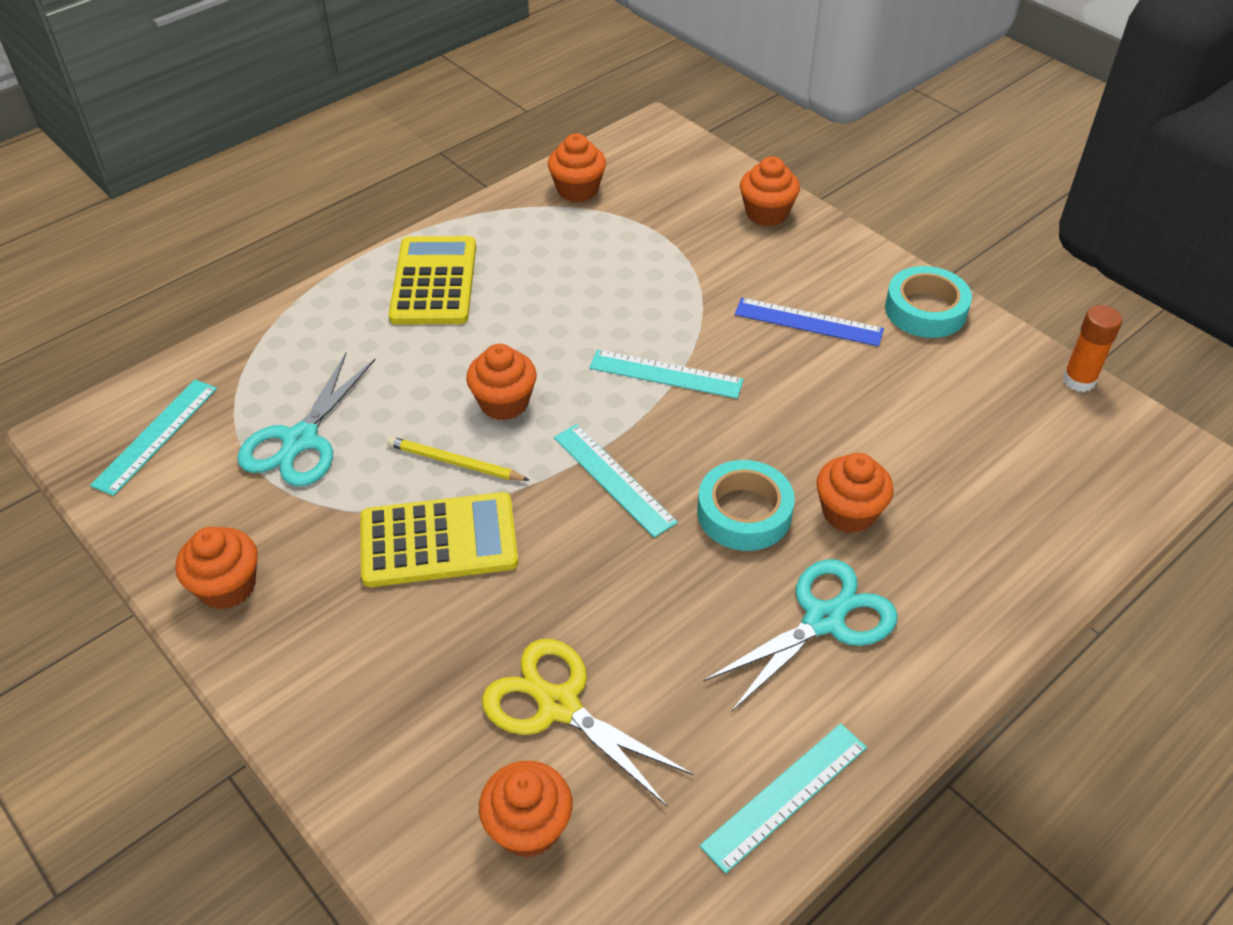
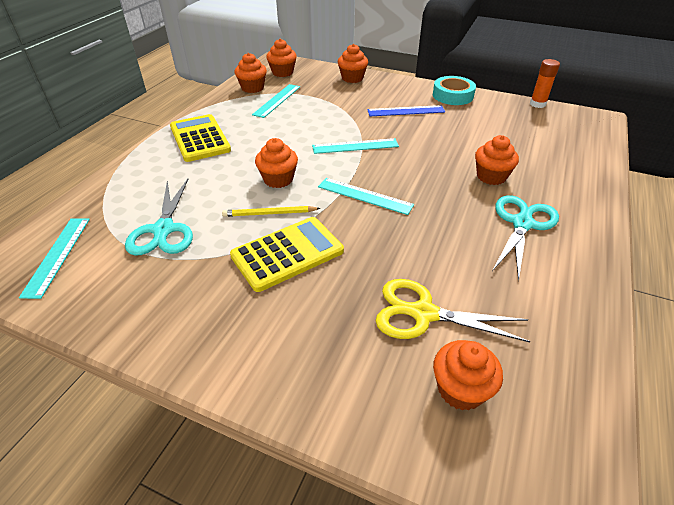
camera: 25 degrees left, 5 degrees down
orange cupcake [175,527,258,609] -> orange cupcake moved to [266,39,297,77]
turquoise tape [697,460,795,551] -> none
turquoise ruler [700,723,867,874] -> turquoise ruler moved to [252,84,300,118]

